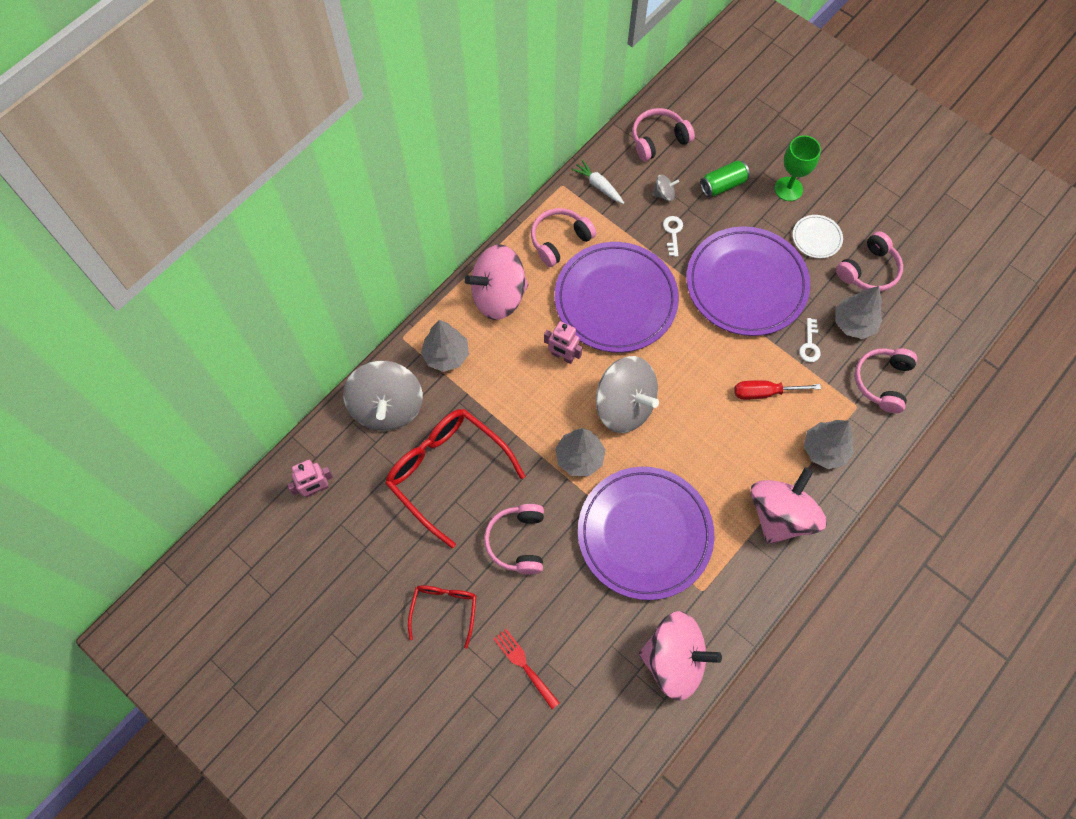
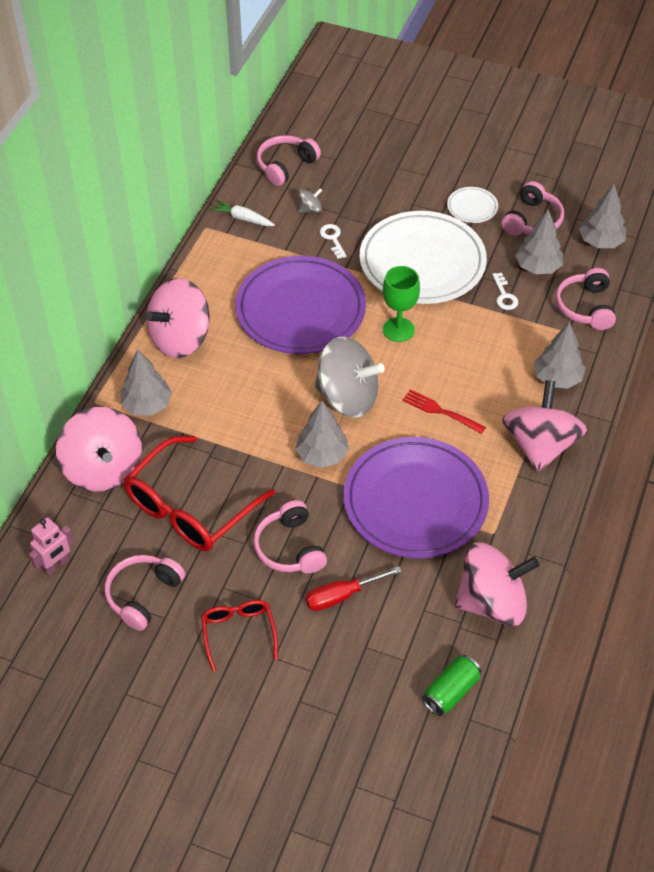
camera: 20 degrees left, 15 degrees down
grey spinning top [343,361,423,431] -> pink spinning top [56,407,142,491]
red glasses [385,409,525,548] -> red glasses turned 75 degrees counterclockwise [124,436,275,551]
red fork [494,629,560,709] -> red fork moved to [402,389,486,434]
pink headphones [531,208,596,267] -> pink headphones moved to [105,555,185,631]
pink robot [544,321,582,364] -> none
purple plate [686,226,810,336] -> white plate [360,211,487,304]
green can [700,160,750,197] -> green can moved to [422,655,481,716]
red screwdriver [735,380,821,400] -> red screwdriver moved to [306,566,402,611]
green goblet [774,135,821,201] -> green goblet moved to [383,266,420,342]
none -> grey tree [579,184,627,248]

